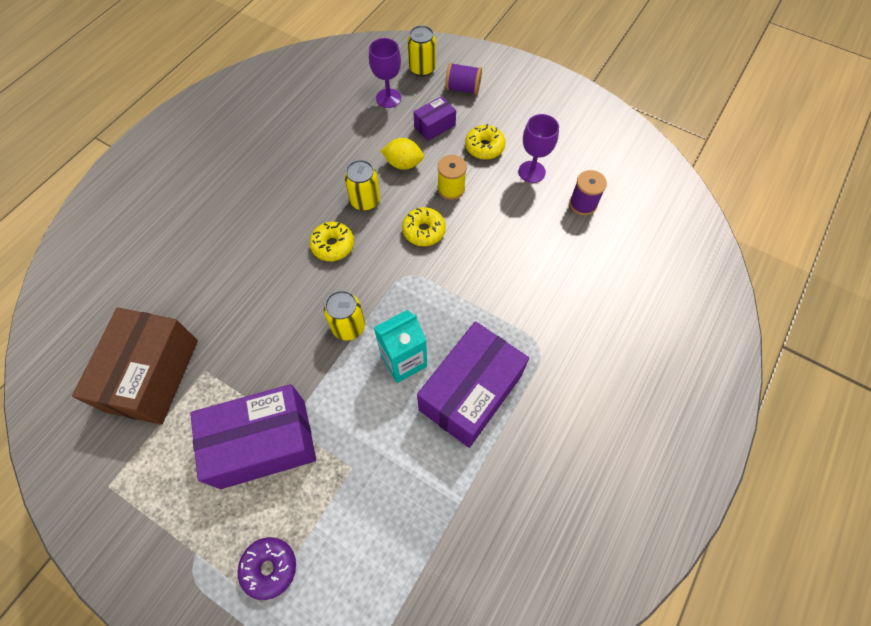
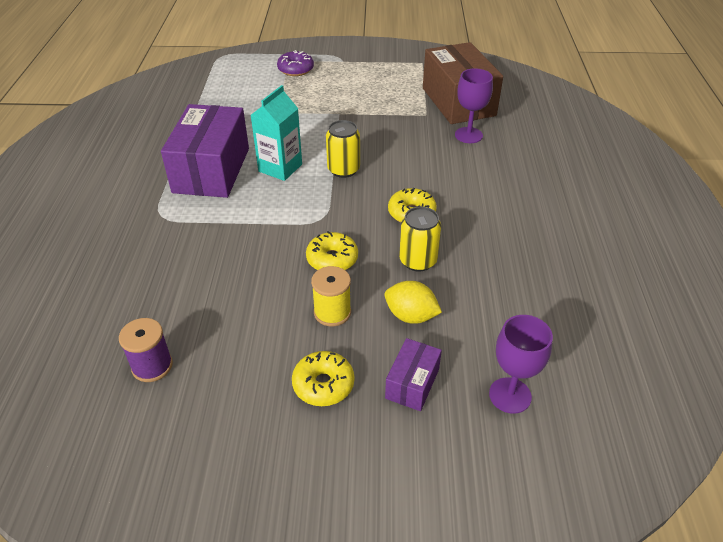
camera: 150 degrees right, 20 degrees down
purple box [190,384,316,489] -> none
yellow lemon [381,138,424,170] -> yellow lemon turned 45 degrees clockwise [385,281,442,324]
yellow can [407,25,436,77] -> none
purple spool [445,63,482,95] -> none
purple goblet [518,114,559,183] -> purple goblet moved to [455,68,493,143]

